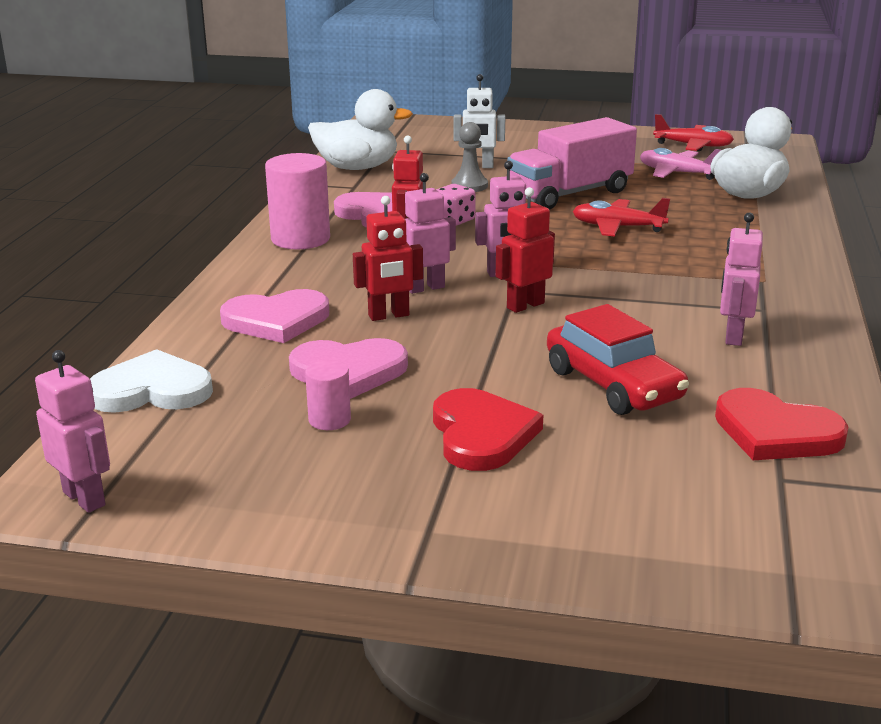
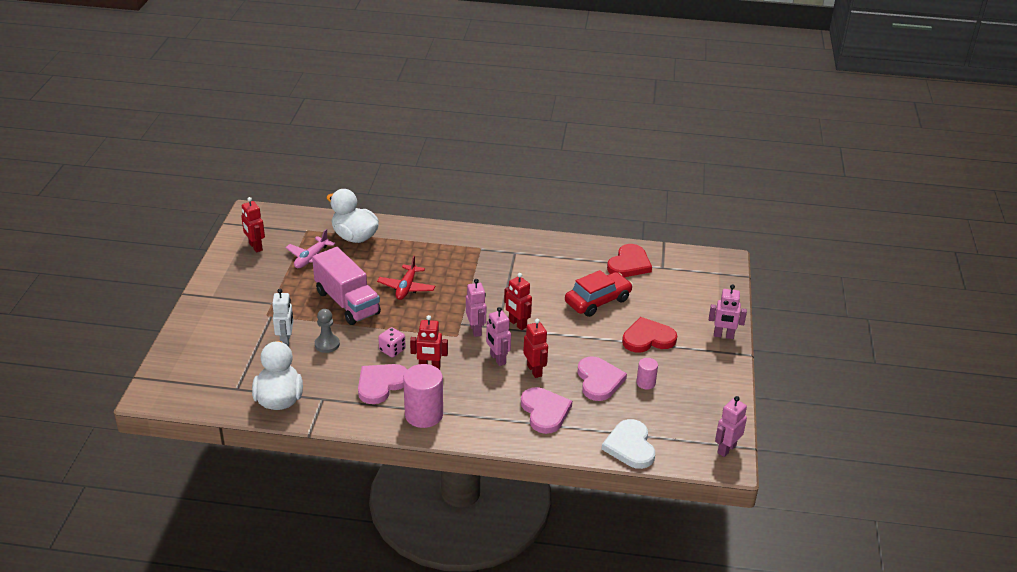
camera: 95 degrees left, 10 degrees up
red plane [653,114,734,151] -> red robot [241,197,265,252]
pink robot [720,213,763,346] -> pink robot moved to [709,284,747,339]

